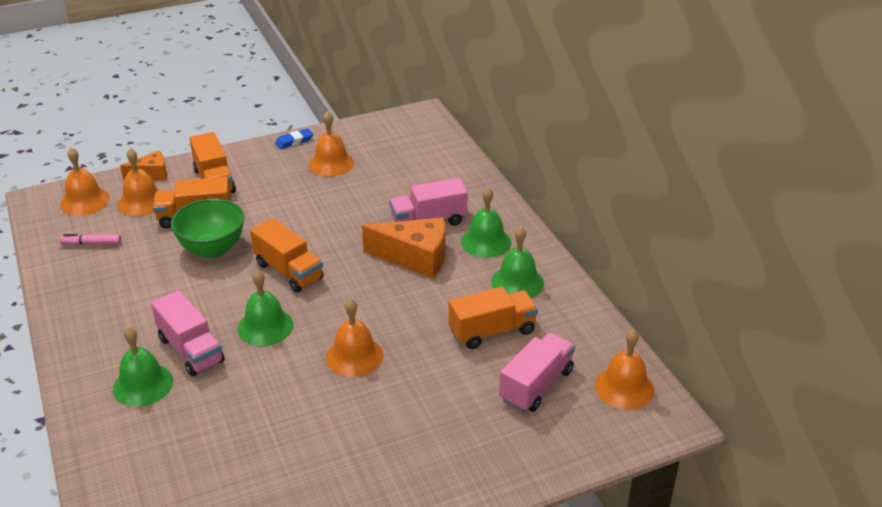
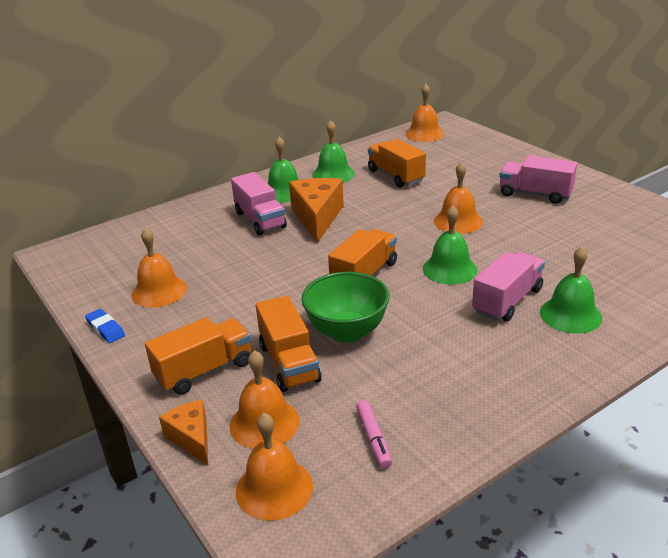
camera: 100 degrees left, 5 degrees down
pink truck [499,333,575,412] -> pink truck moved to [499,155,577,204]

